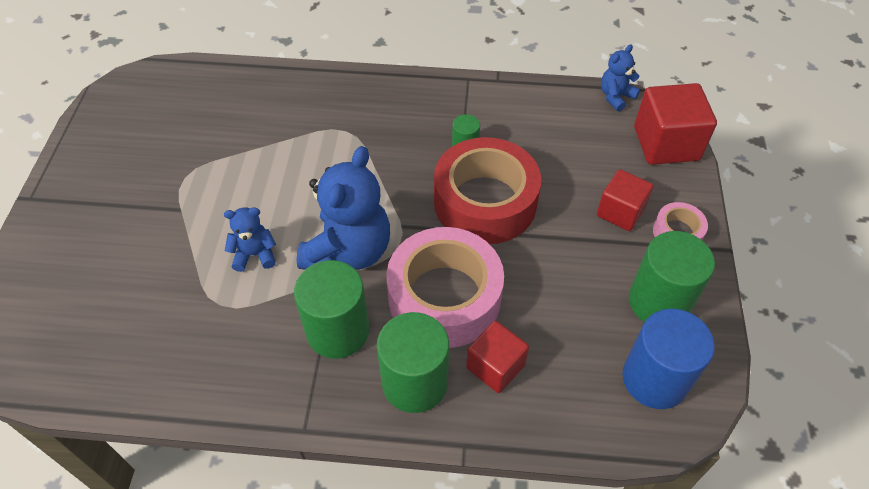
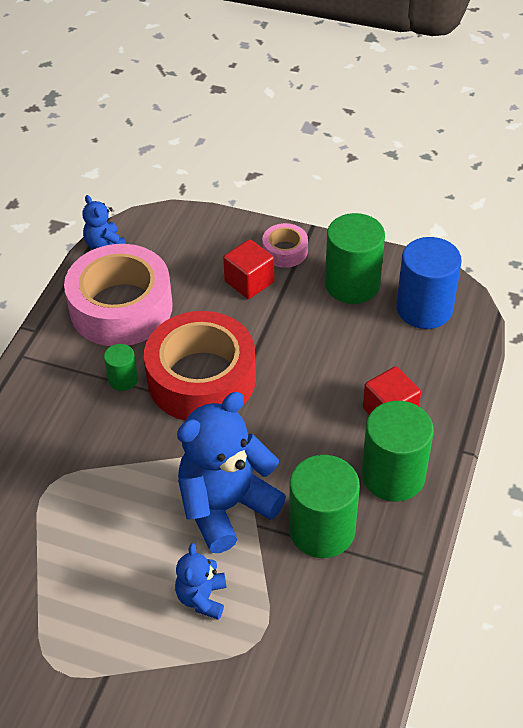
camera: 75 degrees left, 5 degrees down
blue teddy bear [297,146,390,270] -> blue teddy bear turned 75 degrees counterclockwise [177,392,286,553]
pink tape [386,227,504,348] -> pink tape moved to [64,244,173,346]
red cube [634,83,717,165] -> none

